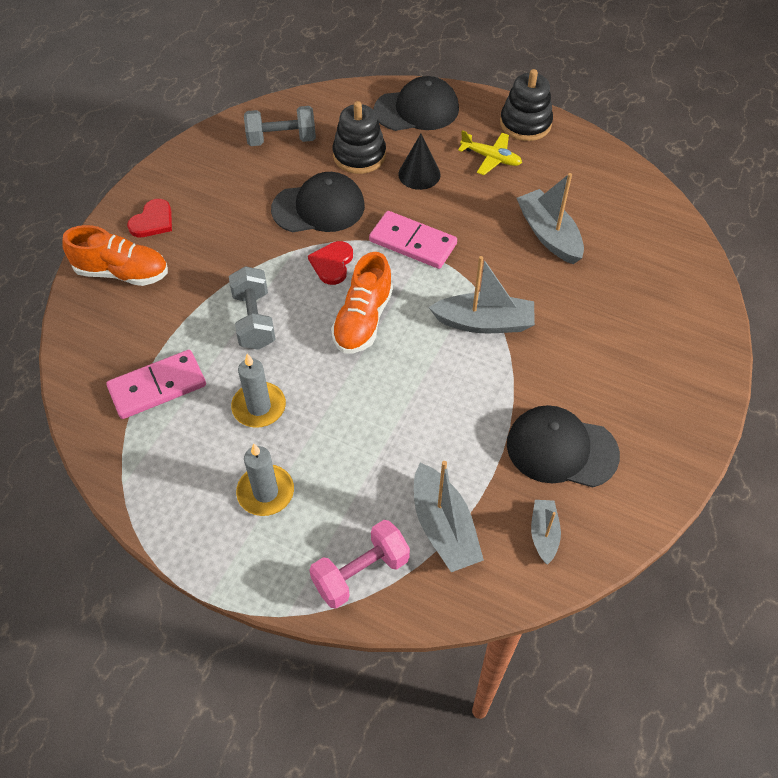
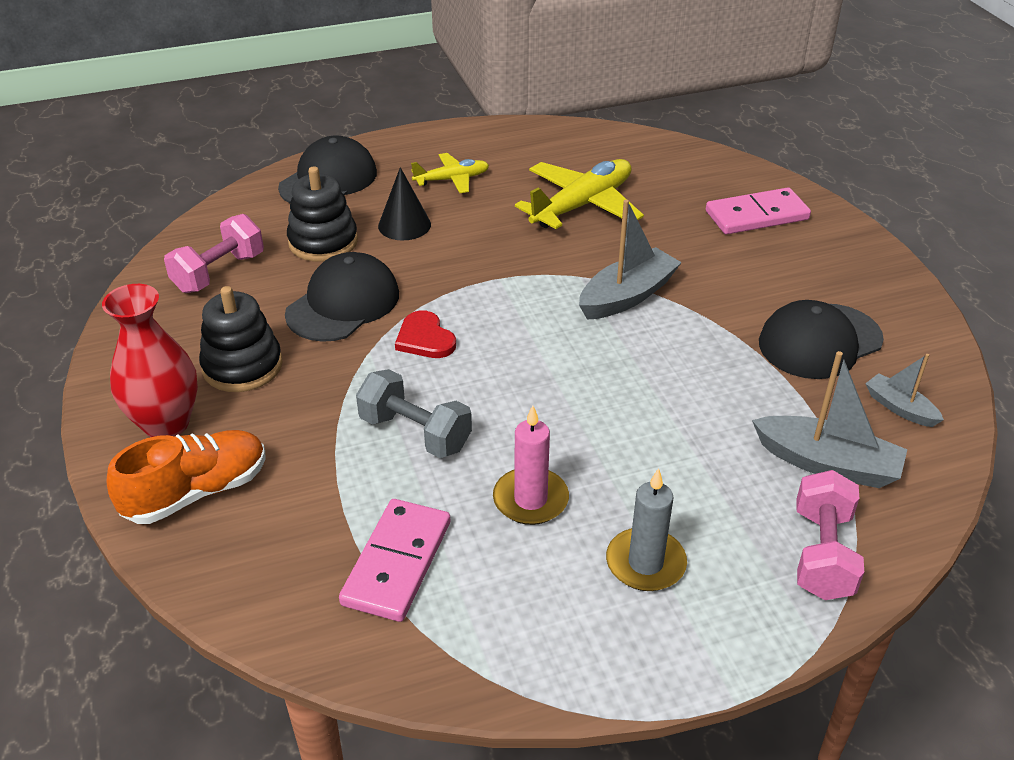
camera: 45 degrees left, 15 degrees down
red heart [127,199,172,237] -> red vase [102,284,198,437]
grey candle [231,354,286,428] -> pink candle [493,405,569,525]
grey dumbbell [244,106,316,146] -> pink dumbbell [164,214,264,293]
orange shoe [331,252,393,353] -> none
pink domino [369,211,457,269] -> pink domino moved to [706,188,811,234]
black stacking toy [500,69,553,141] -> black stacking toy moved to [199,286,282,392]
grey boat [517,173,584,264] -> yellow plane [515,159,644,229]

